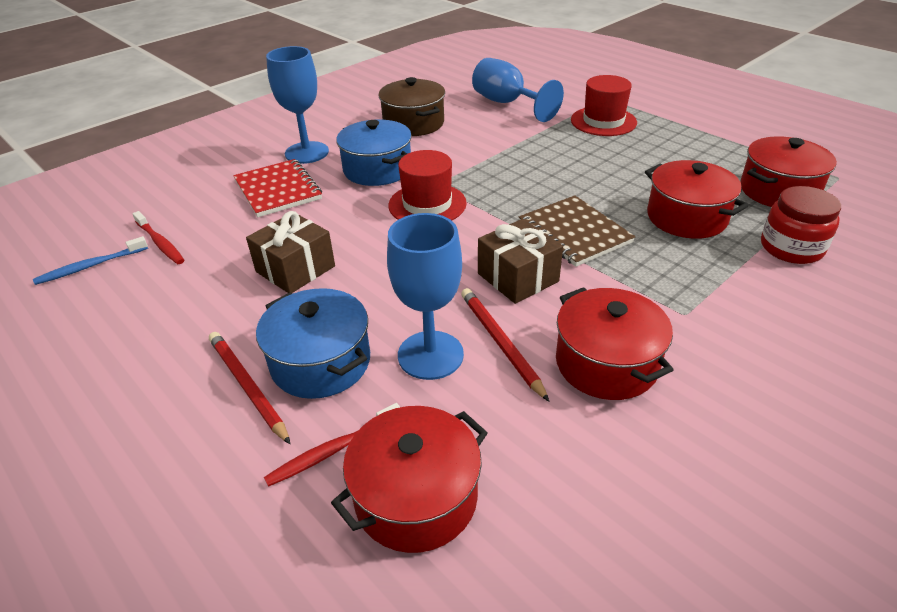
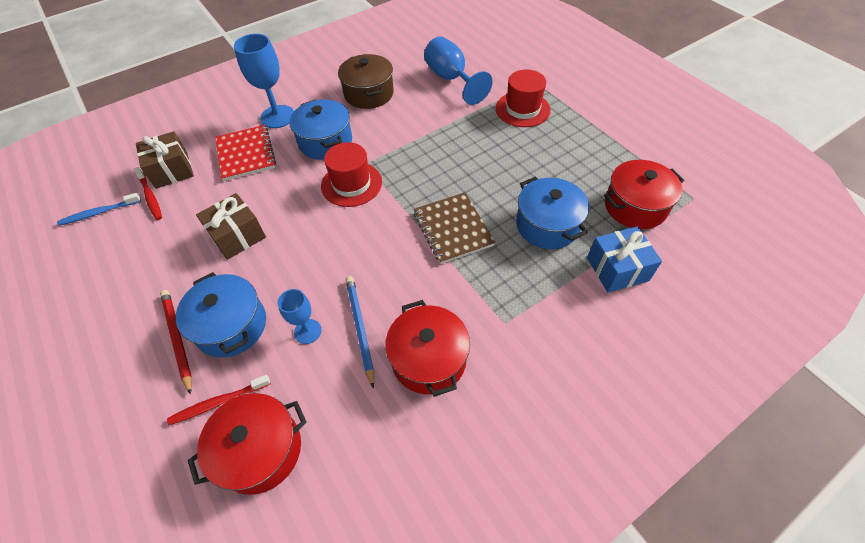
camera: 10 degrees right, 15 degrees up
blue goblet [387,213,464,380] -> blue goblet [278,289,322,344], size x0.57
red pencil [461,288,549,402] -> blue pencil [346,276,374,389]
brown gift [478,219,563,304] -> brown gift moved to [136,131,194,189]
red pot [645,160,749,239] -> blue pot [516,176,589,249]
red jar [761,186,841,264] -> blue gift [587,226,662,293]

